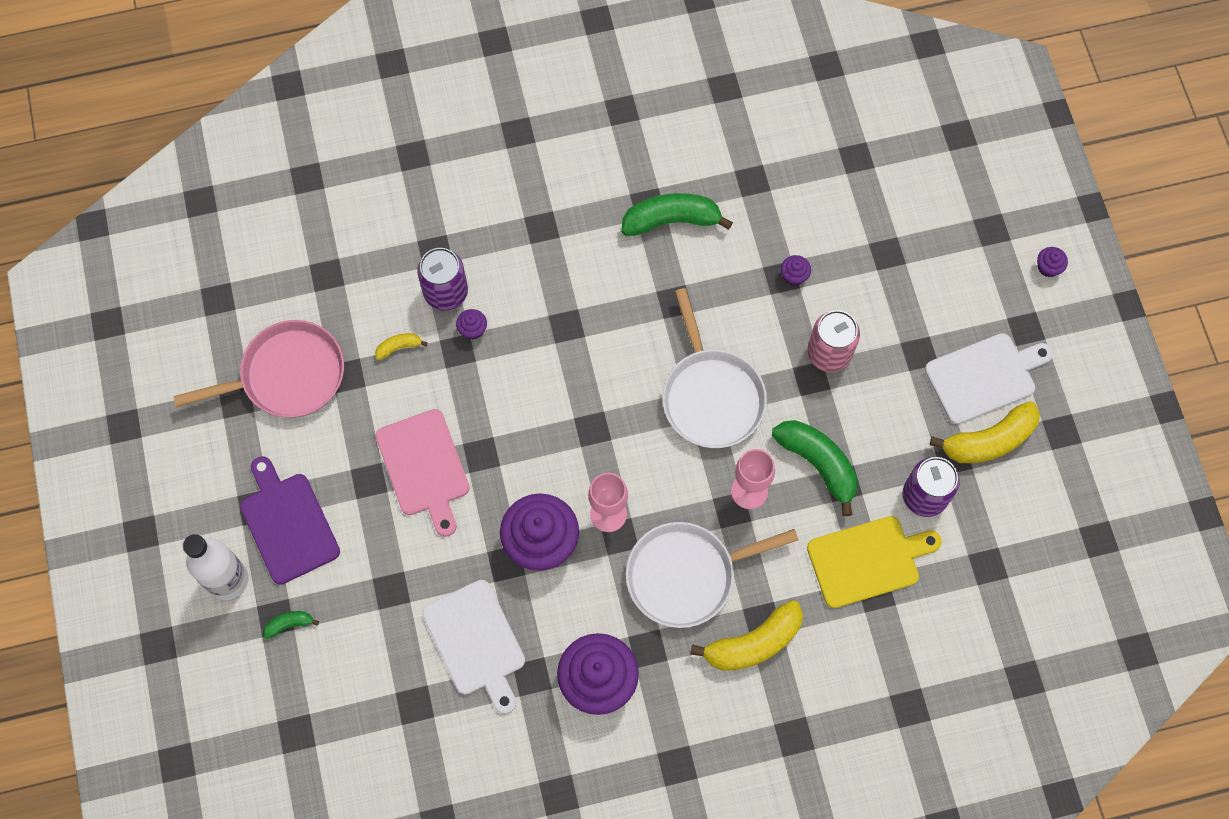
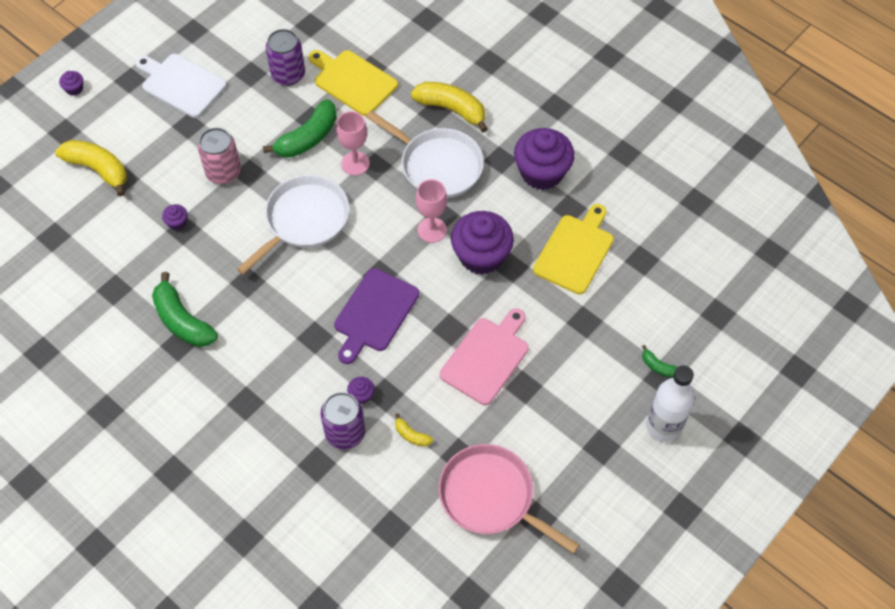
camera: 125 degrees left, 10 degrees down
purple cutting board [240,456,340,584] -> purple cutting board moved to [334,268,419,364]
white cutting board [422,580,525,714] -> yellow cutting board [533,204,614,294]
green banana [772,420,858,516] -> green banana turned 150 degrees counterclockwise [263,99,337,158]
yellow banana [930,401,1040,463] -> yellow banana moved to [55,140,127,196]

